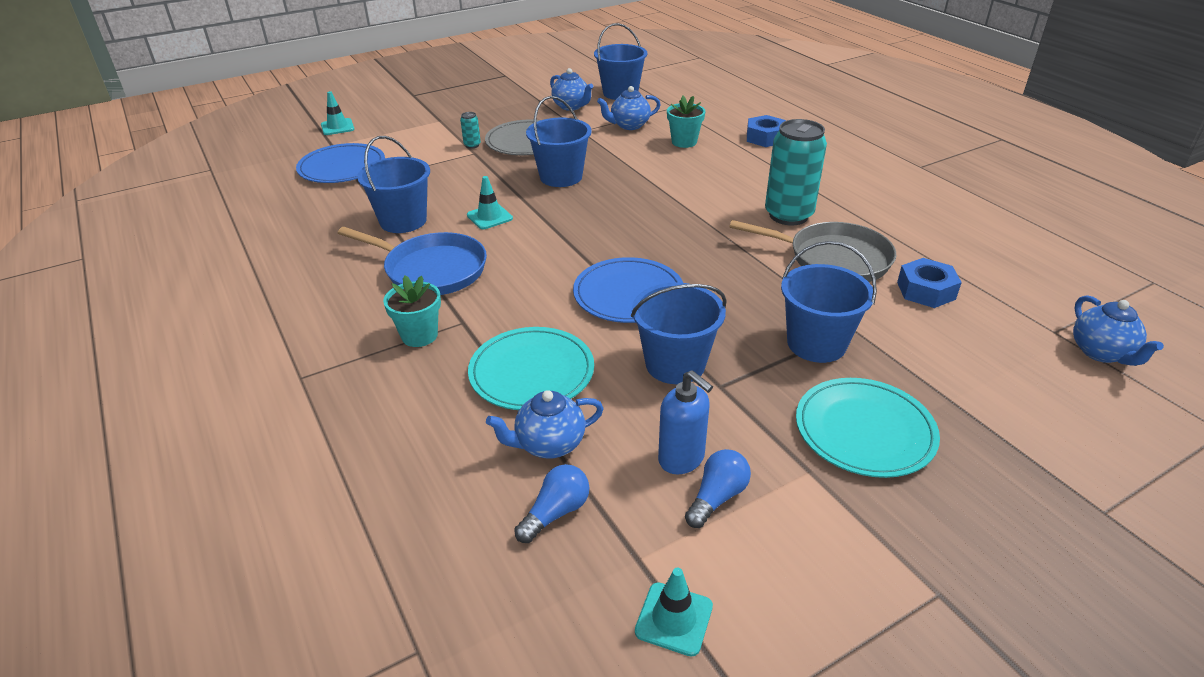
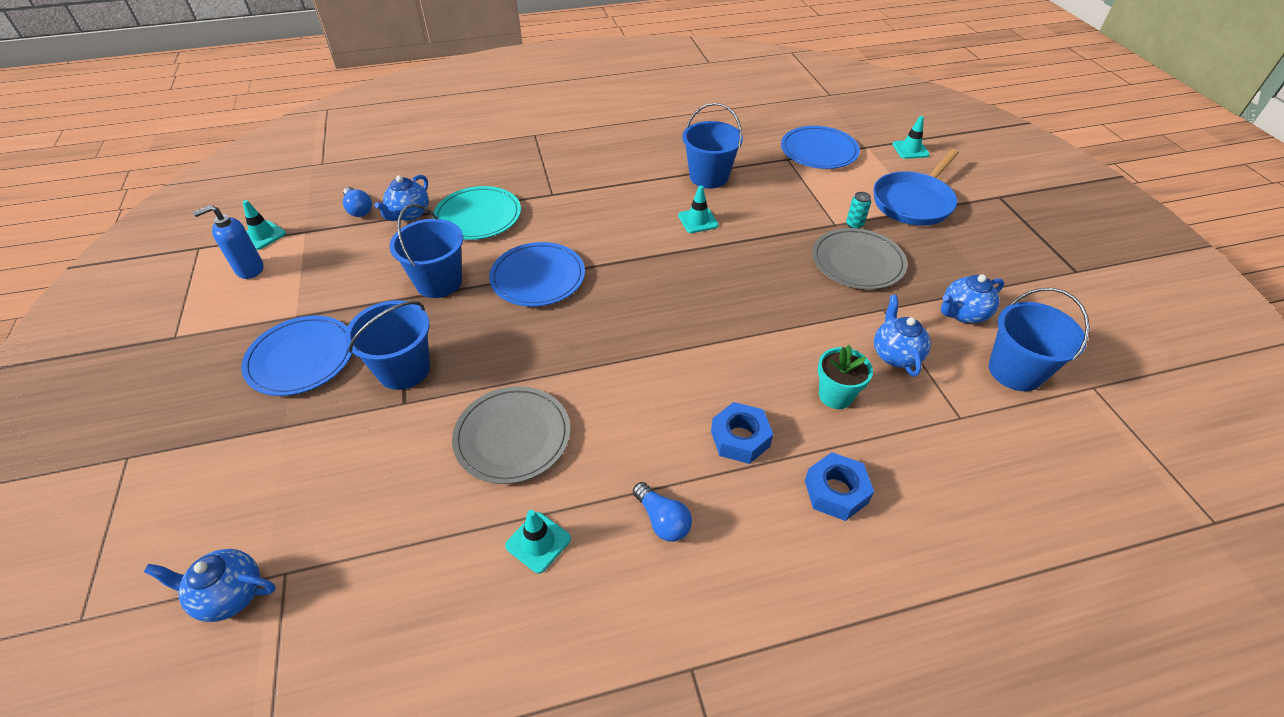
camera: 105 degrees right, 10 degrees up
blue pan [338,227,487,295] -> blue pan moved to [874,149,959,226]
turquoise flower pot [383,275,441,347] -> none
blue teapot [486,390,604,459] -> blue teapot turned 150 degrees counterclockwise [374,175,429,221]
blue bucket [526,96,592,187] -> none
blue soap dispenser [658,370,713,474] -> blue soap dispenser moved to [193,205,264,279]
blue light bulb [685,449,751,528] -> blue light bulb moved to [633,482,692,542]
grey pan [729,220,896,282] -> grey plate [452,386,570,484]
turquoise can [765,119,827,225] -> none
turquoise plate [796,378,940,478] -> blue plate [241,316,352,396]
blue nut [897,258,962,308] -> blue nut moved to [711,402,773,464]
none -> turquoise traffic cone [505,510,571,574]

